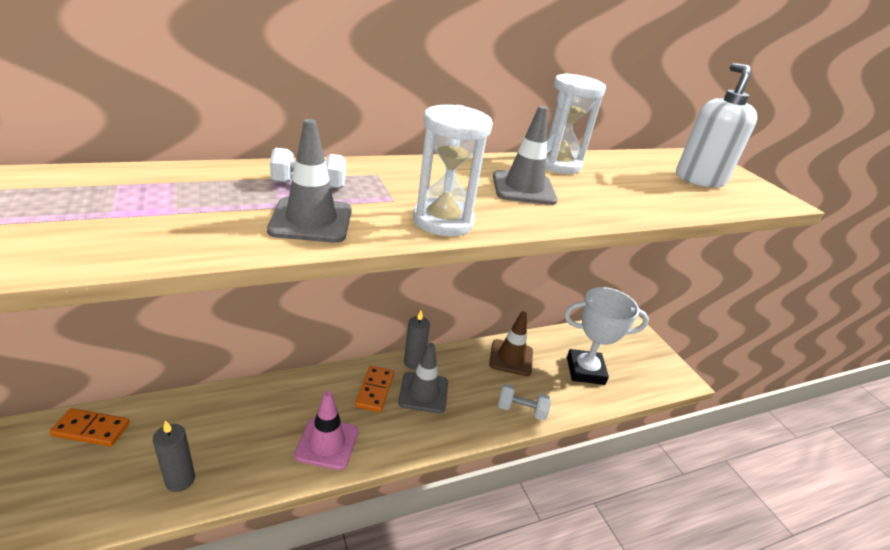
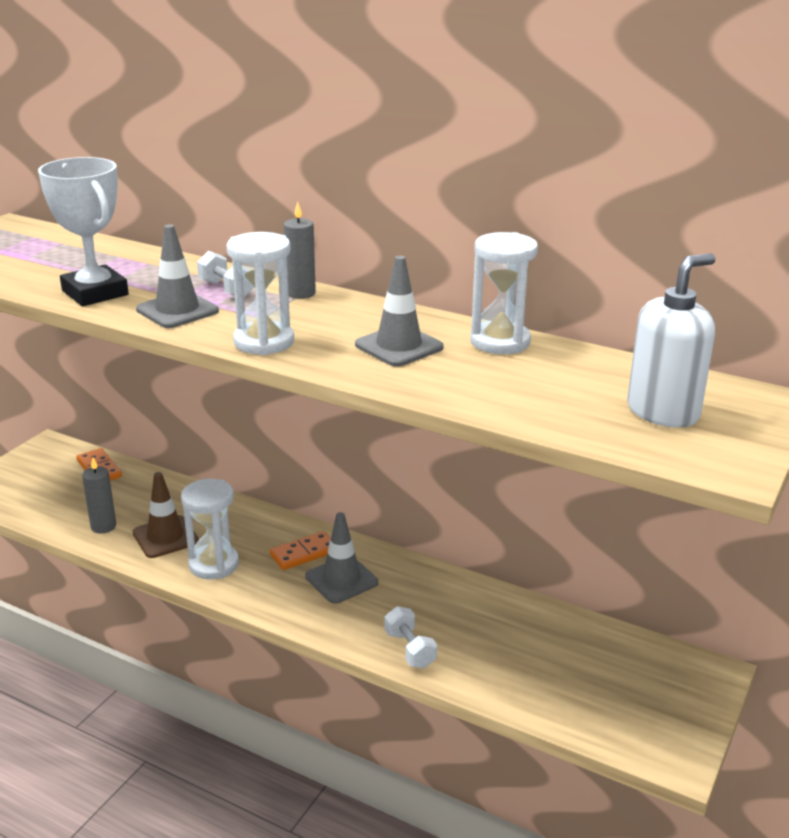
camera: 55 degrees right, 5 degrees down
pink traffic cone [294,390,359,470] -> white hourglass [181,479,239,580]
grey candle [404,311,430,370] -> grey candle moved to [284,202,316,299]
brown traffic cone [489,311,533,376] -> brown traffic cone moved to [133,472,199,558]
white trophy [564,287,649,385] -> white trophy moved to [38,157,129,306]

